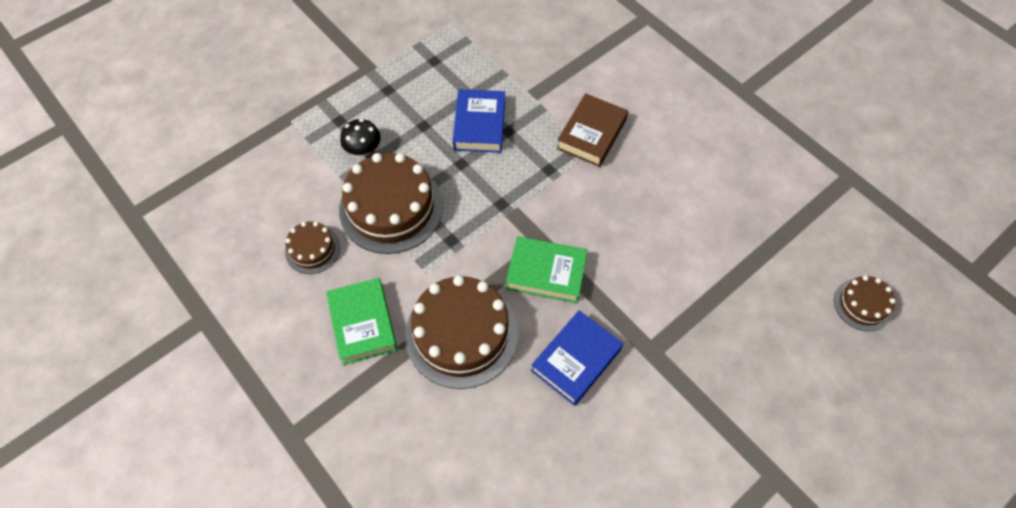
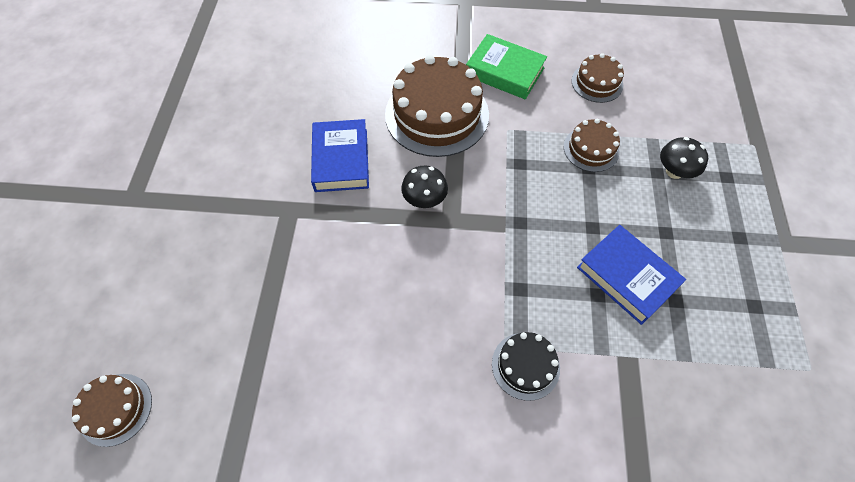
camera: 135 degrees right, 0 degrees up
brown cake [339,153,443,254] -> brown cake [564,119,620,172], size x0.51
green book [506,236,588,303] -> black mushroom [401,166,448,208]
brown book [557,93,628,167] -> black cake [492,332,560,401]

